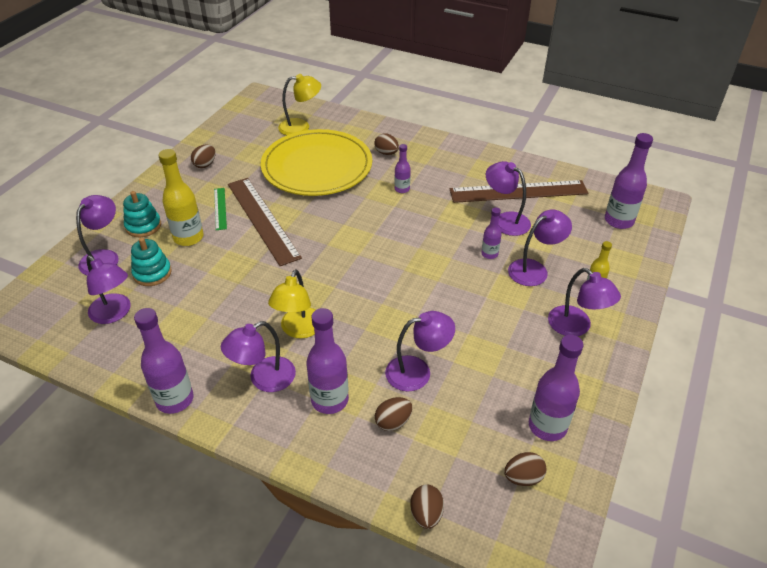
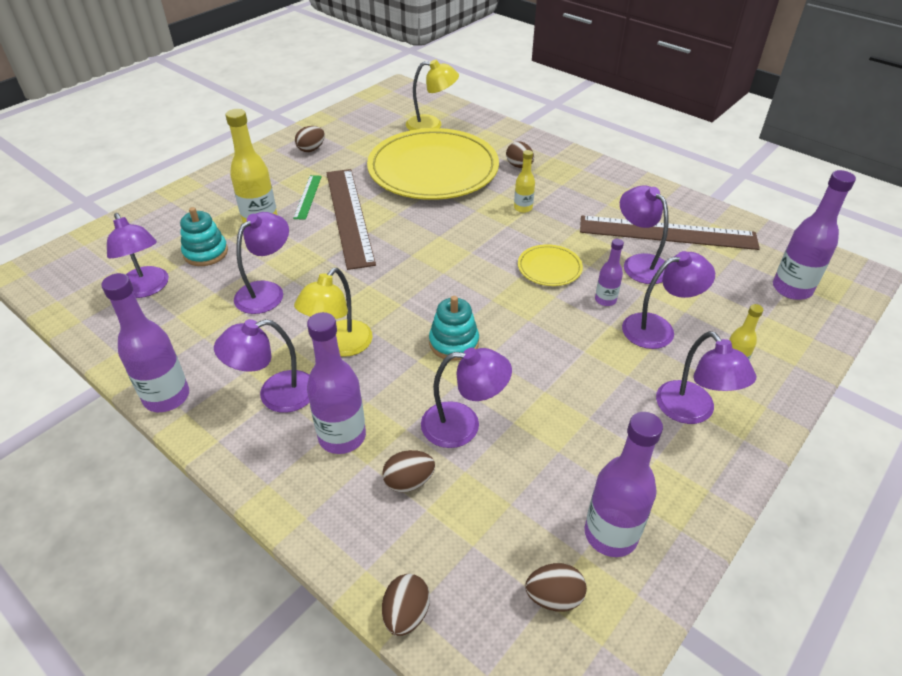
camera: 15 degrees right, 0 degrees up
purple lamp [76,195,119,275] -> purple lamp moved to [234,212,289,314]
turquoise stacking toy [123,191,161,237] -> turquoise stacking toy moved to [429,296,479,361]
purple bottle [395,144,411,193] -> yellow bottle [514,150,535,213]
none -> yellow plate [518,244,583,286]

